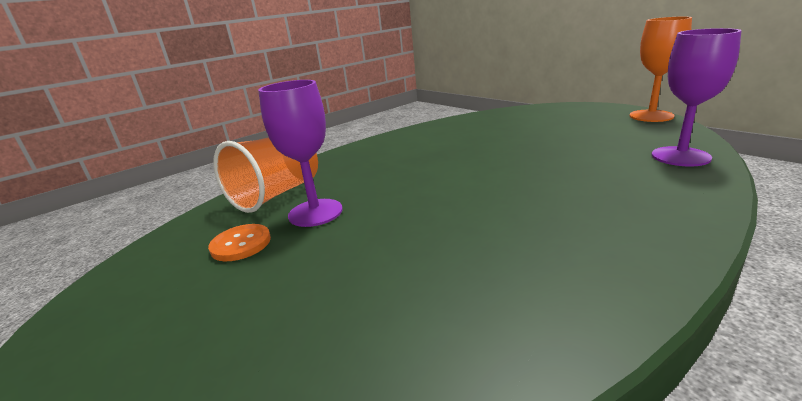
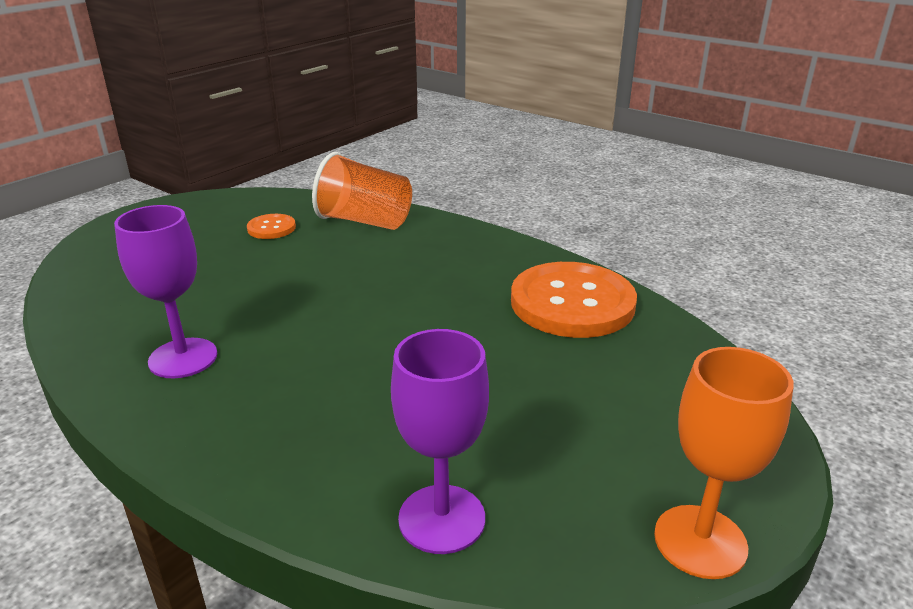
camera: 75 degrees right, 5 degrees up
purple goblet [258,80,343,227] -> purple goblet moved to [114,205,217,378]
none -> orange button [511,262,637,338]

